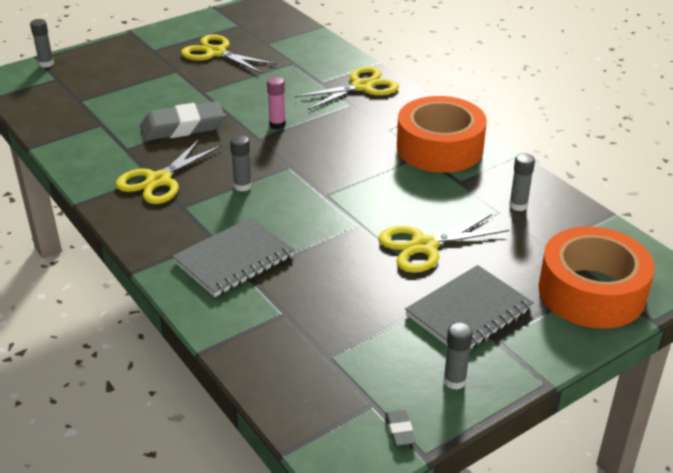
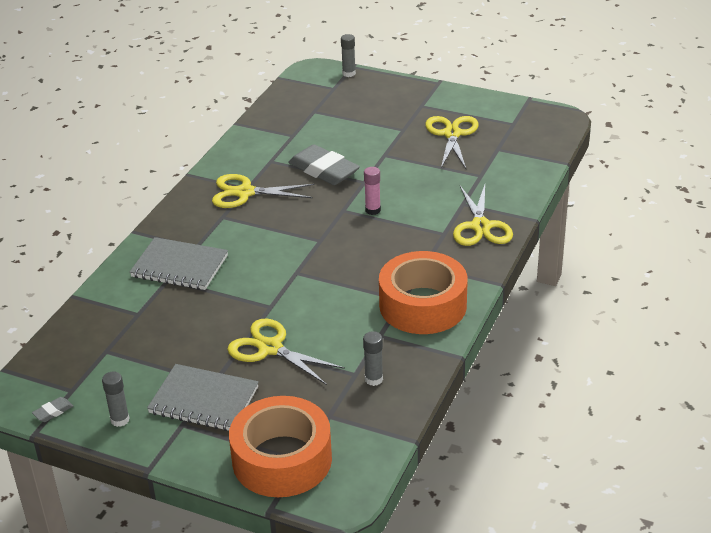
camera: 60 degrees right, 0 degrees up
grey glue stick [230,135,252,191] -> none
yellow scissors [295,66,399,110] -> yellow scissors turned 60 degrees clockwise [453,185,513,246]

